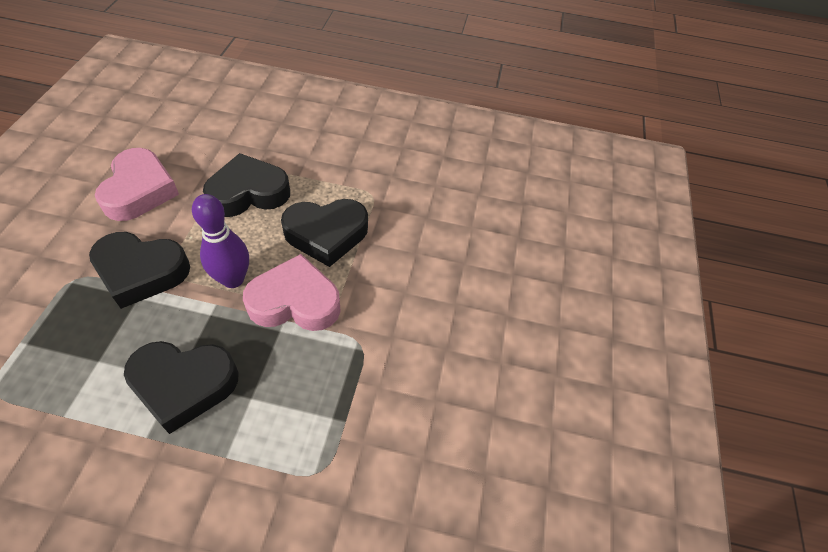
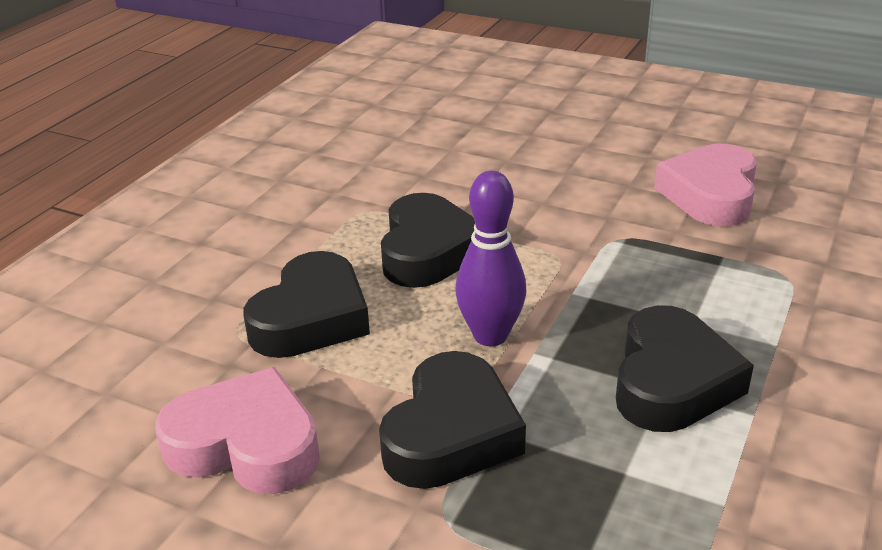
camera: 70 degrees left, 20 degrees down
black heart [203,153,290,217] -> black heart turned 150 degrees counterclockwise [244,251,370,358]
pink heart [243,254,341,331] -> pink heart moved to [654,144,757,226]

